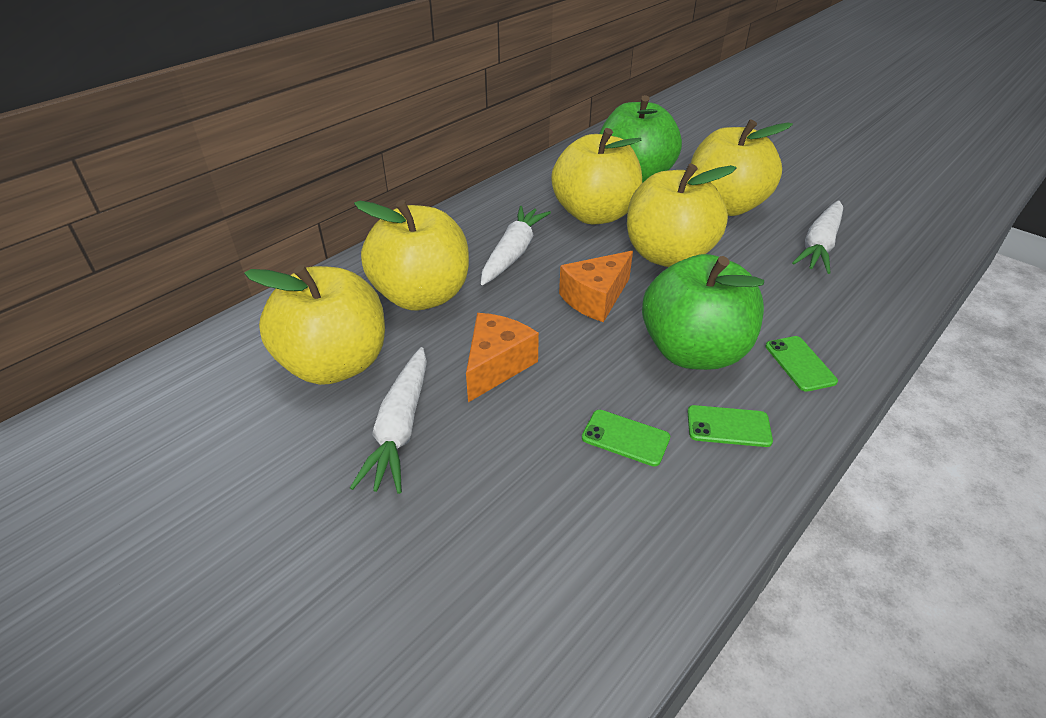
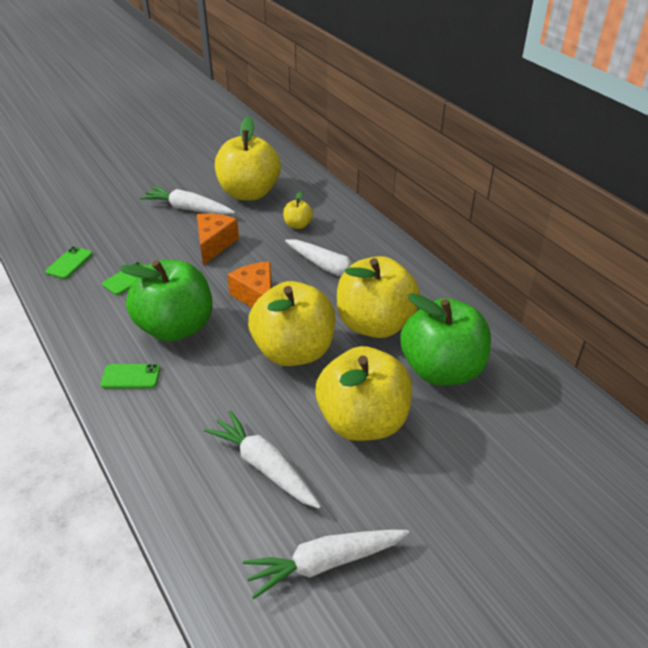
camera: 105 degrees right, 0 degrees up
yellow apple [354,200,469,311] -> yellow apple [283,192,313,229], size x0.43
orange cheese [466,313,539,402] -> orange cheese turned 120 degrees counterclockwise [197,213,239,265]
green phone [688,405,773,447] -> green phone moved to [45,247,93,279]
none -> white carrot [243,530,409,599]

